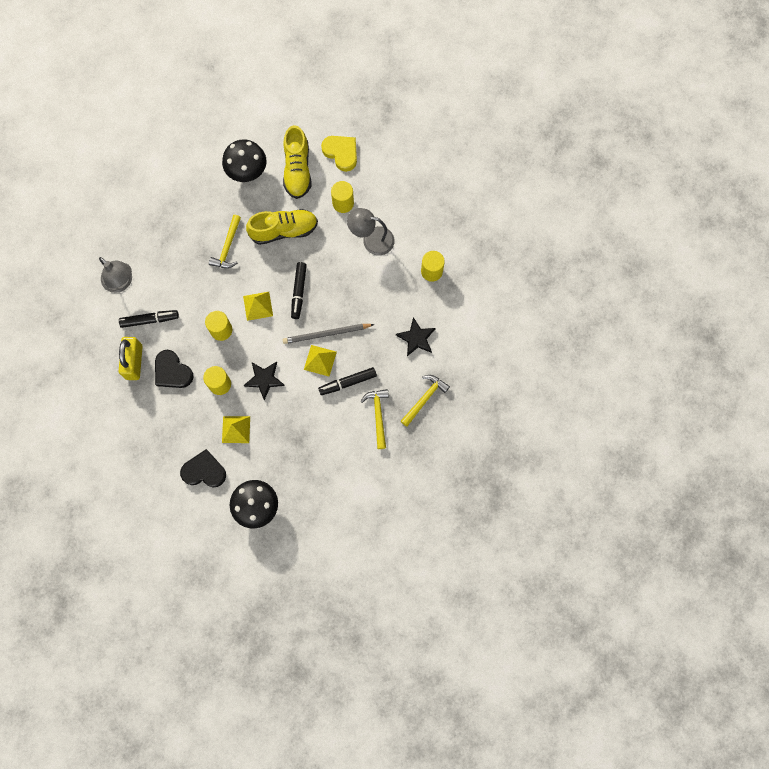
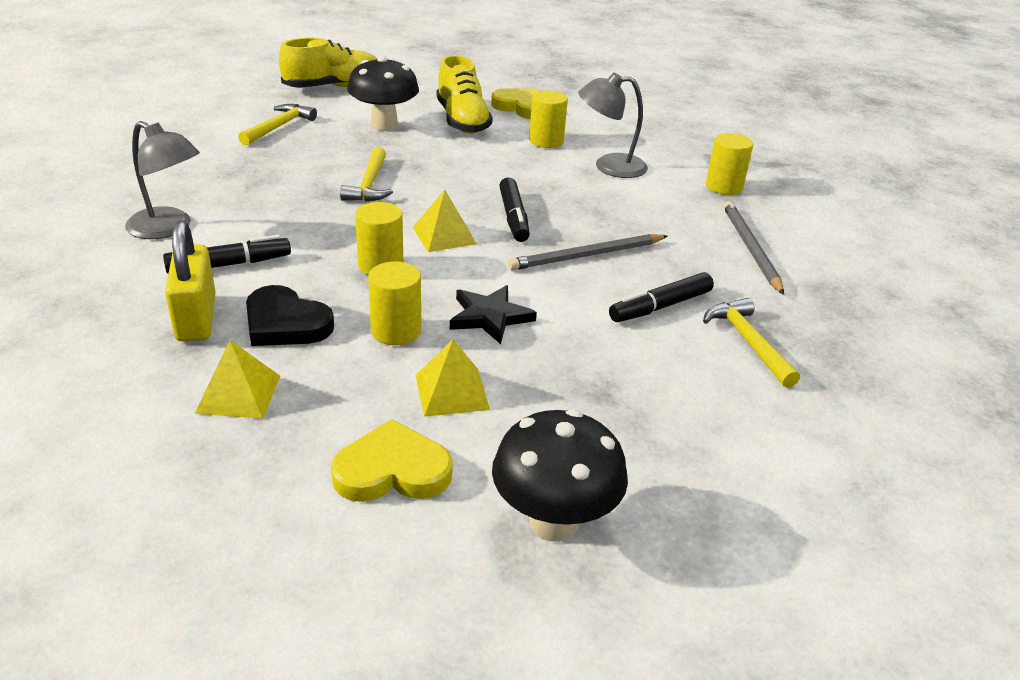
camera: 15 degrees left, 40 degrees down
black heart [180,449,226,487] -> yellow heart [331,419,453,502]
yellow shoe [246,209,318,245] -> yellow shoe moved to [279,38,377,88]
yellow pyramid [304,345,337,376] -> yellow pyramid moved to [195,340,280,419]
black star [396,317,436,356] -> grey pencil [723,201,784,295]
yellow hammer [400,375,450,427] -> yellow hammer moved to [238,104,317,146]

